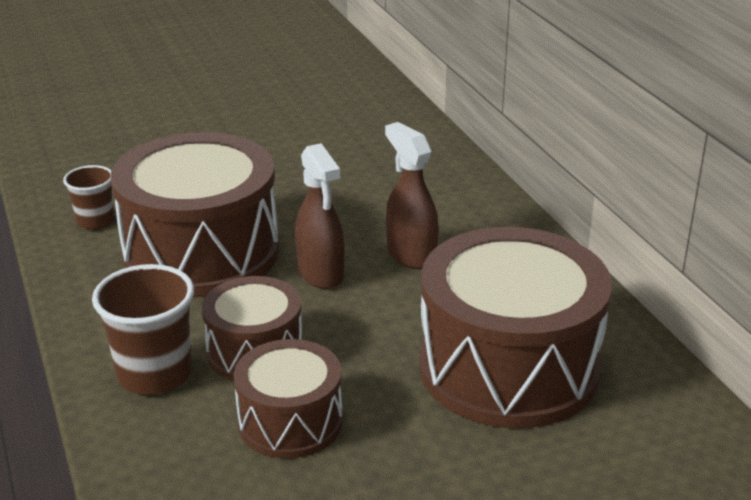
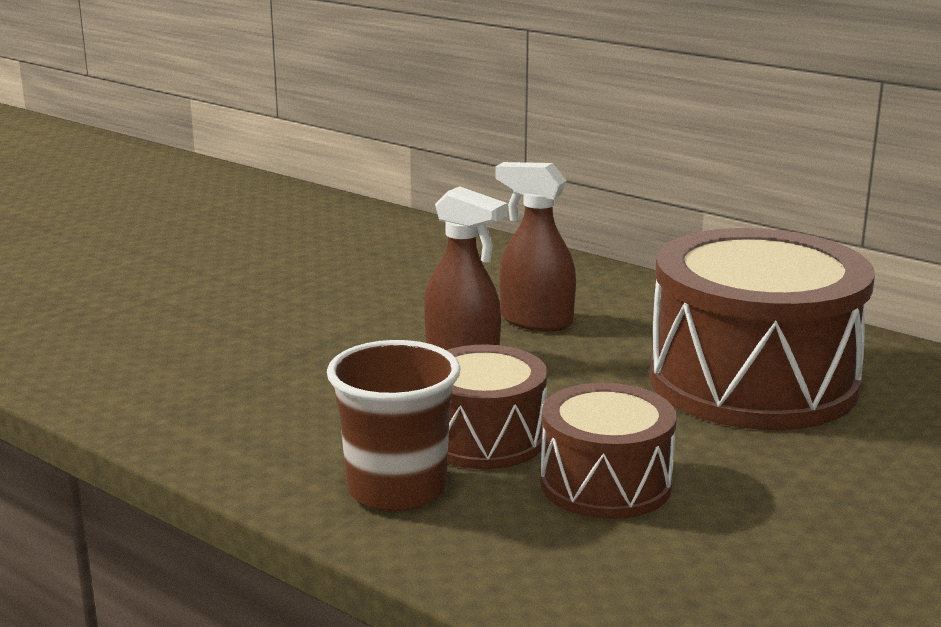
camera: 30 degrees left, 10 degrees down
brown cup [63,165,114,230] -> none
brown drum [111,132,279,298] -> none

